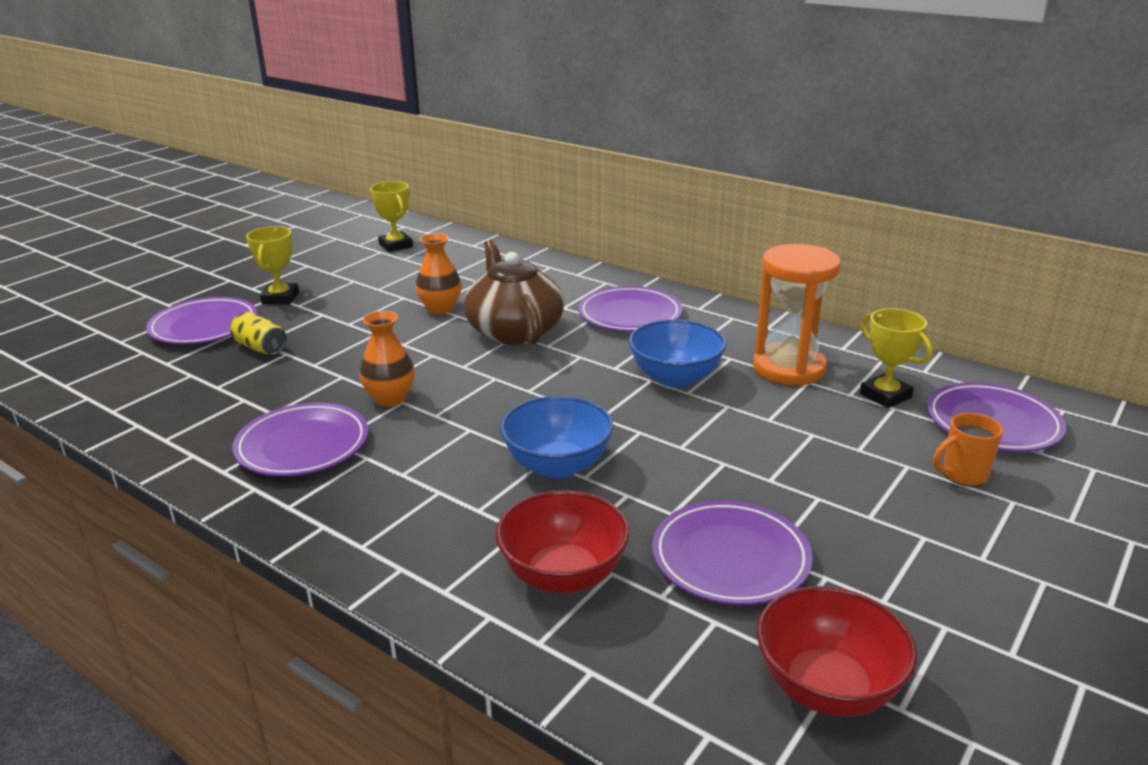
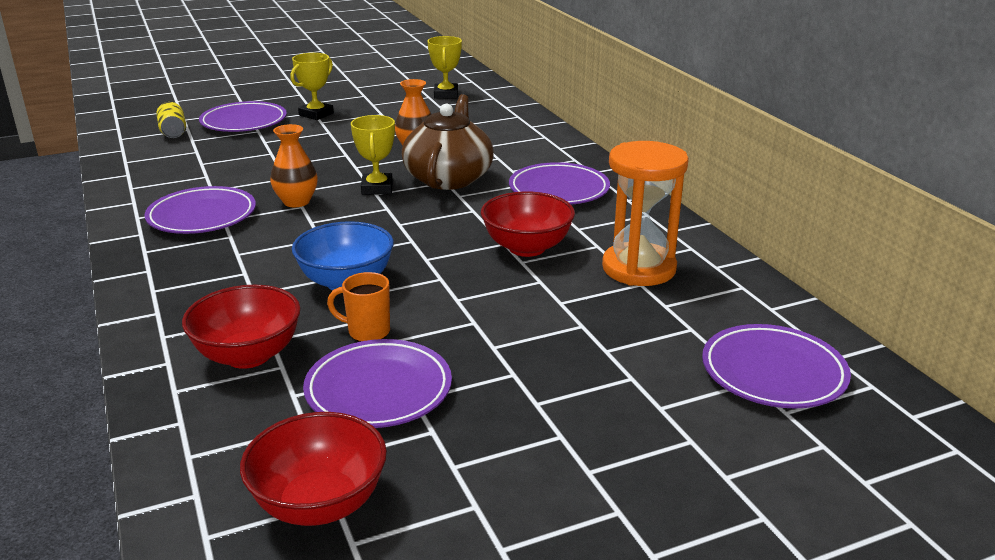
camera: 30 degrees right, 0 degrees up
yellow can [230,312,287,355] -> yellow can moved to [156,102,186,138]
blue bowl [629,319,726,388] -> red bowl [481,191,575,257]
yellow trophy [860,308,933,408] -> yellow trophy moved to [351,115,395,195]
orange mug [933,413,1003,487] -> orange mug moved to [327,272,390,342]

